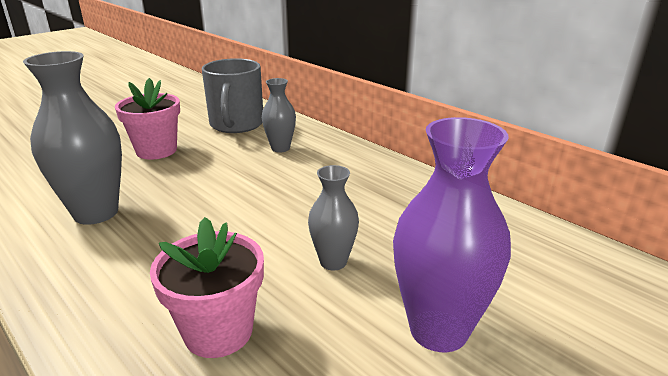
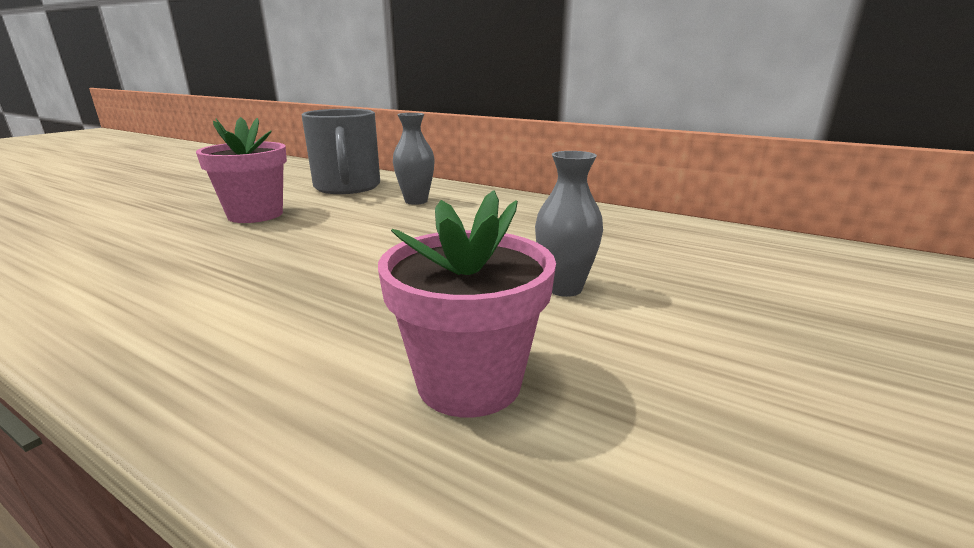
camera: 15 degrees left, 5 degrees down
grey vase [23,51,122,225] -> none
purple vase [393,117,511,352] -> none

